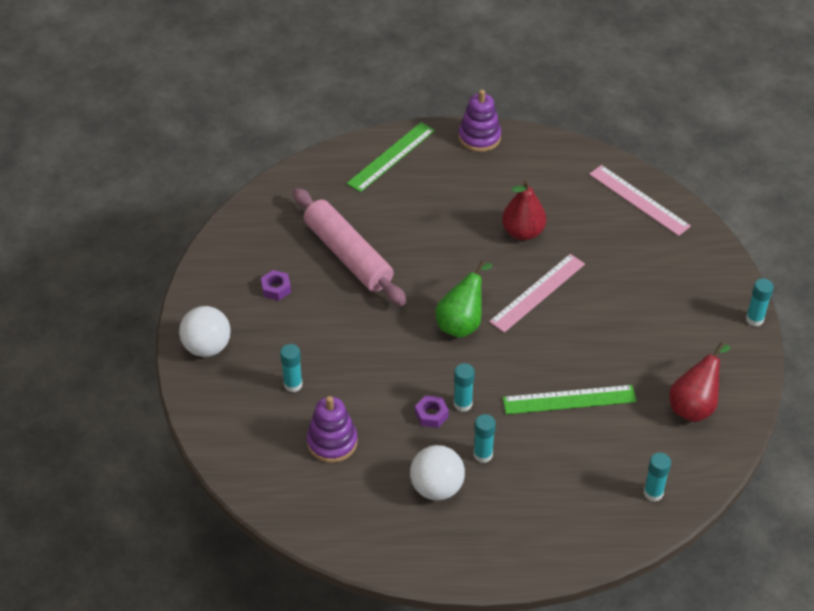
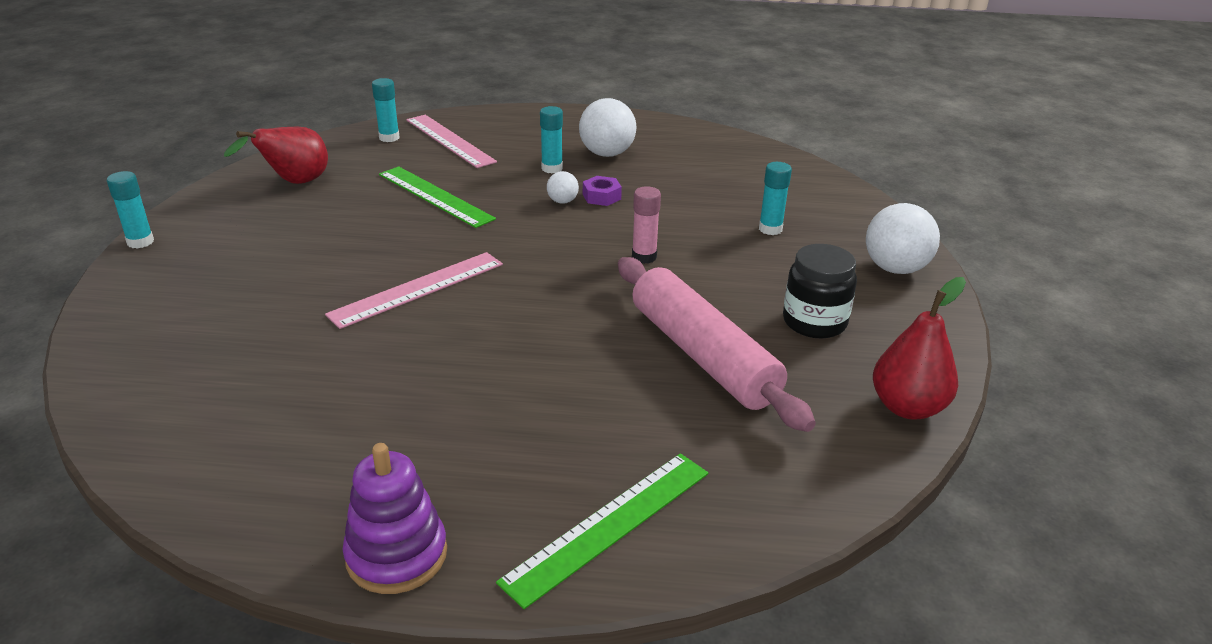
camera: 175 degrees left, 15 degrees down
purple nut [261,270,291,301] -> black jar [783,244,857,338]
purple stacking toy [307,396,358,463] -> none
green pear [436,261,493,338] -> none
turquoise glue stick [454,363,475,412] -> white ball [547,171,579,204]
red pear [502,180,547,240] -> red pear moved to [873,277,966,420]
green ruler [503,385,637,414] -> green ruler turned 45 degrees clockwise [379,166,496,228]
pink ruler [589,165,691,236] -> pink ruler moved to [406,115,497,168]
none -> pink glue stick [632,186,661,264]

